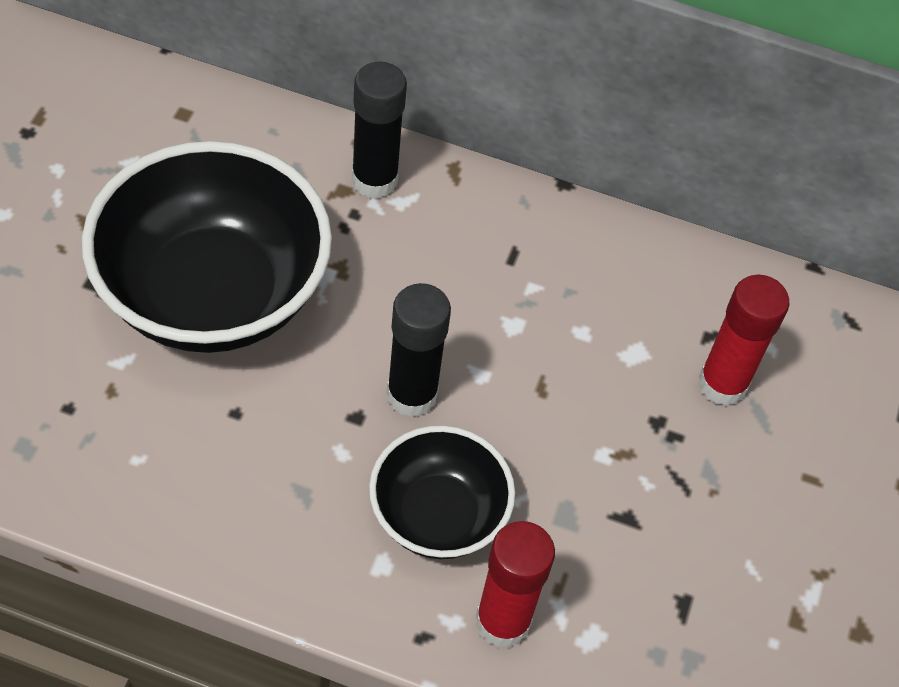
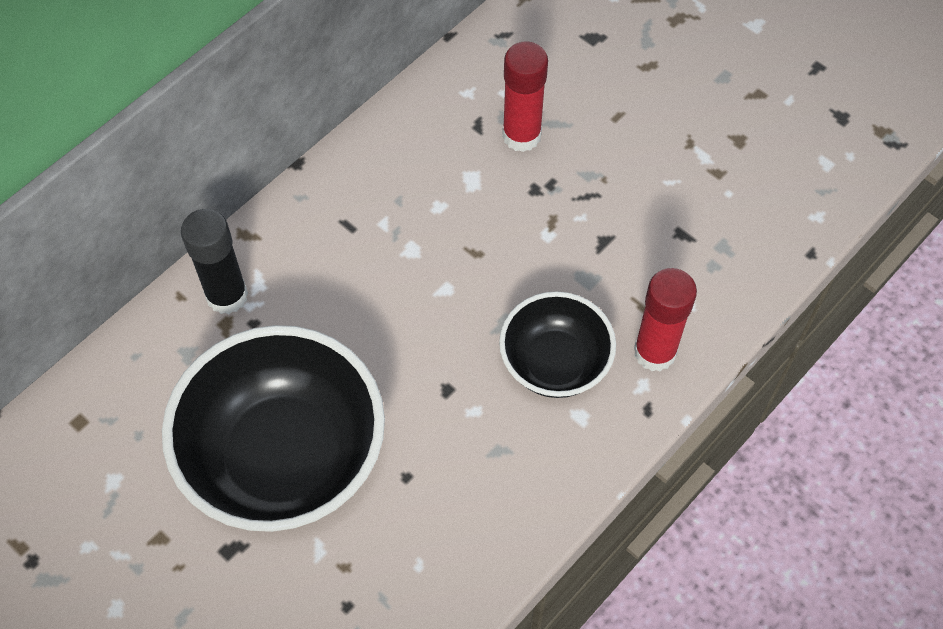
camera: 60 degrees left, 5 degrees up
black glue stick [387,283,451,417] -> none

